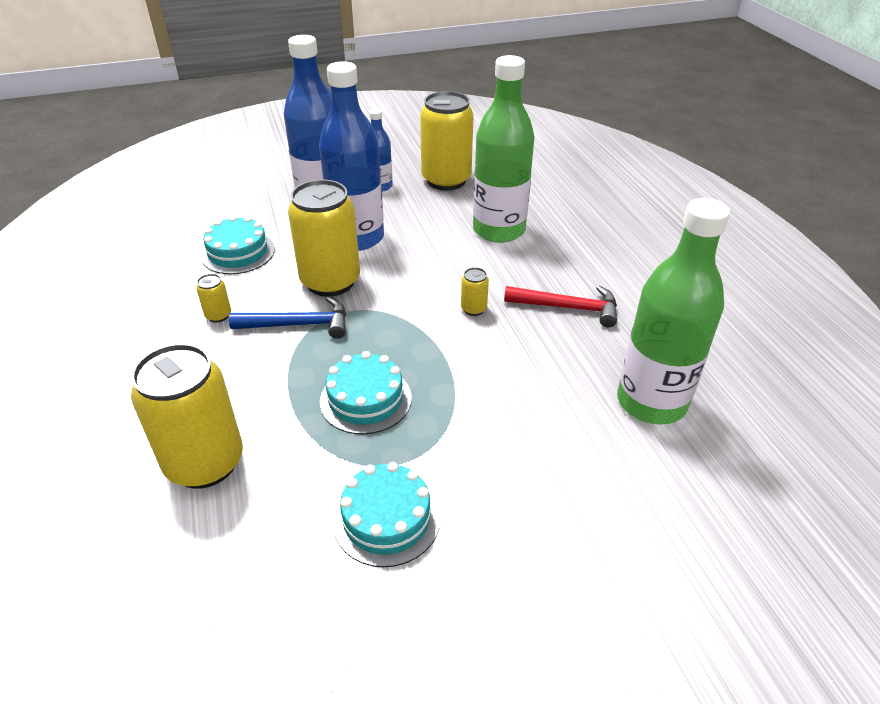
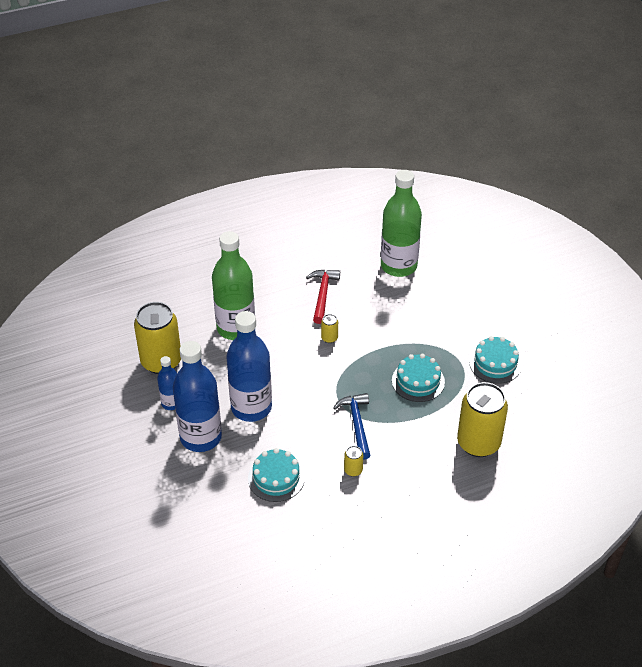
camera: 95 degrees left, 5 degrees up
yellow can [288,180,360,297] -> none

